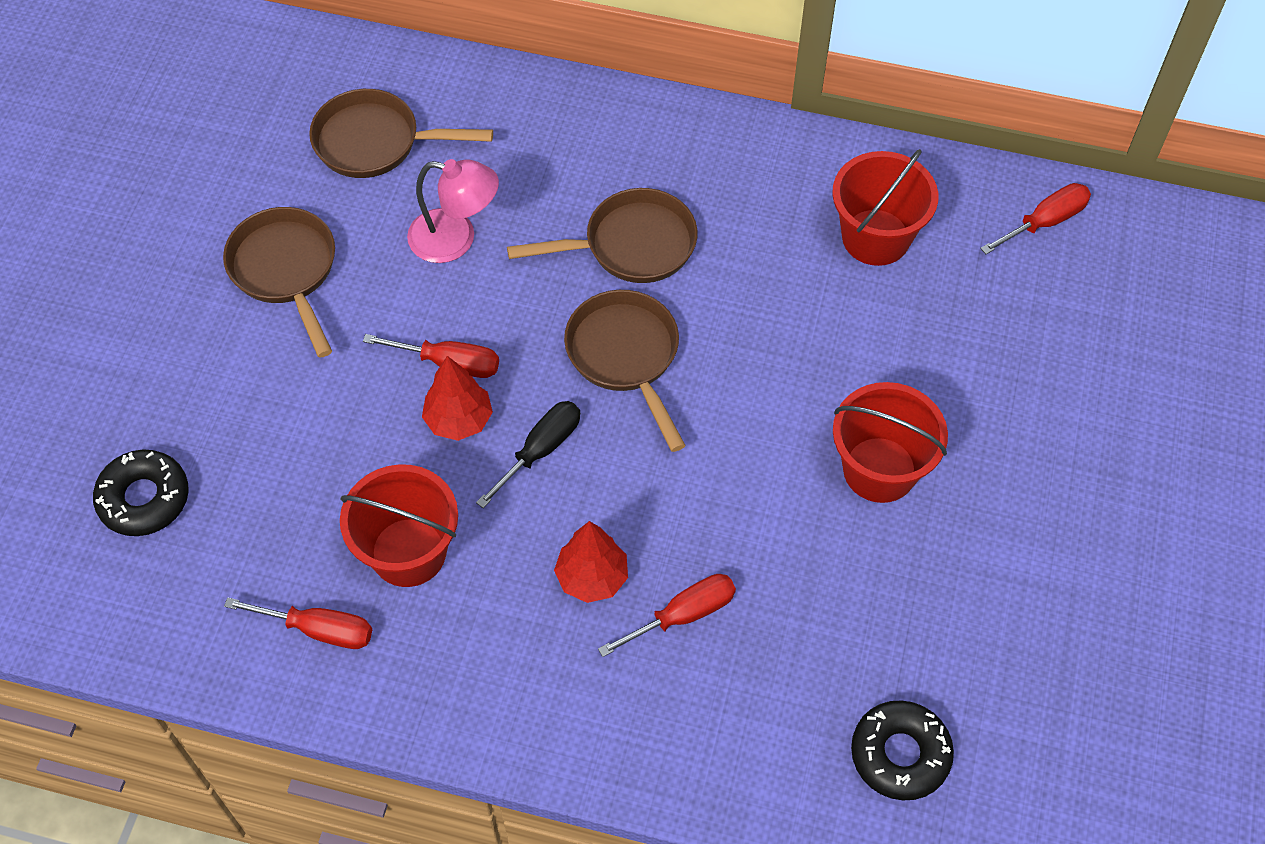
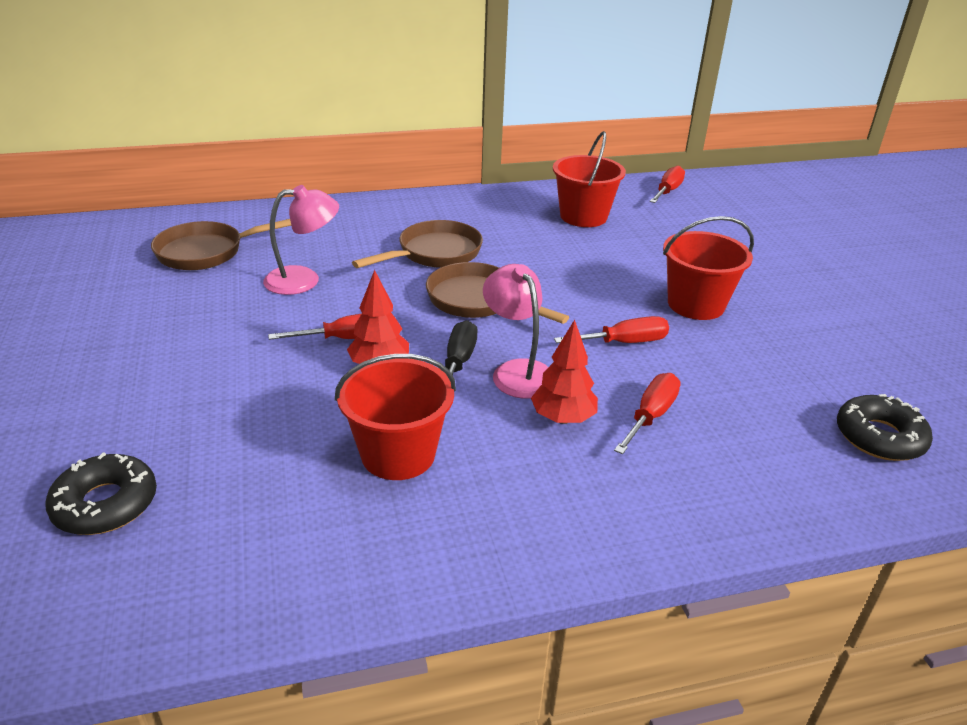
camera: 30 degrees left, 25 degrees down
brown pan [223,207,335,358] -> none
red screwdriver [224,597,372,649] -> red screwdriver moved to [554,316,669,343]
none -> pink lamp [483,264,548,399]

